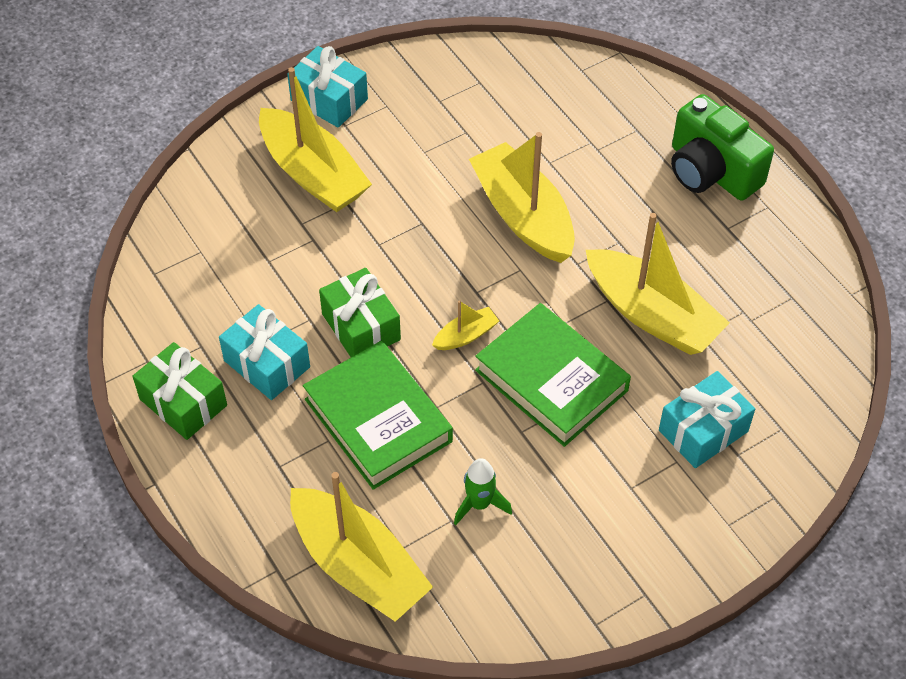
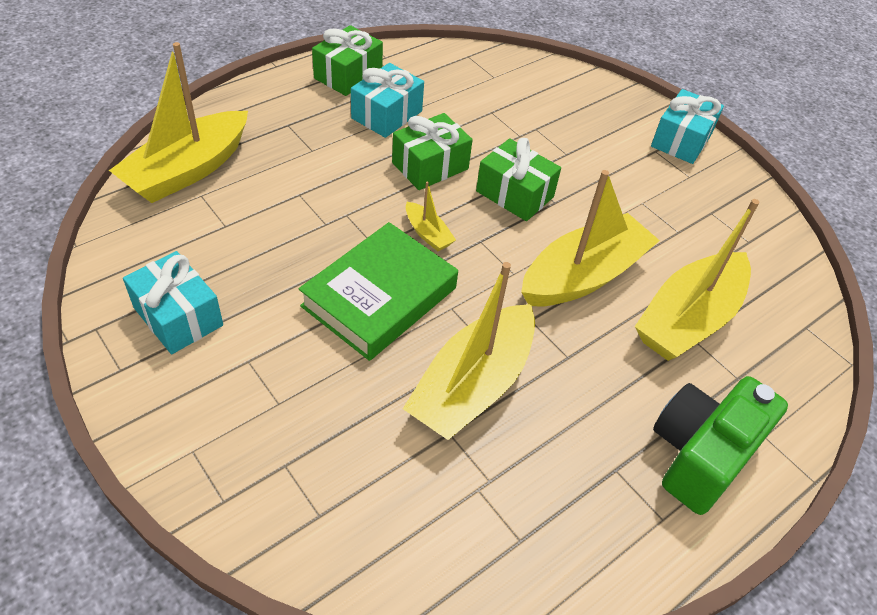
camera: 80 degrees right, 5 degrees down
yellow boat [259,67,372,212] -> yellow boat moved to [635,199,759,361]
green book [303,341,453,490] -> none
green rocket [454,458,512,525] -> none
turquoise gift [659,371,755,468] -> turquoise gift moved to [123,251,223,354]
none -> green gift [476,138,561,221]

